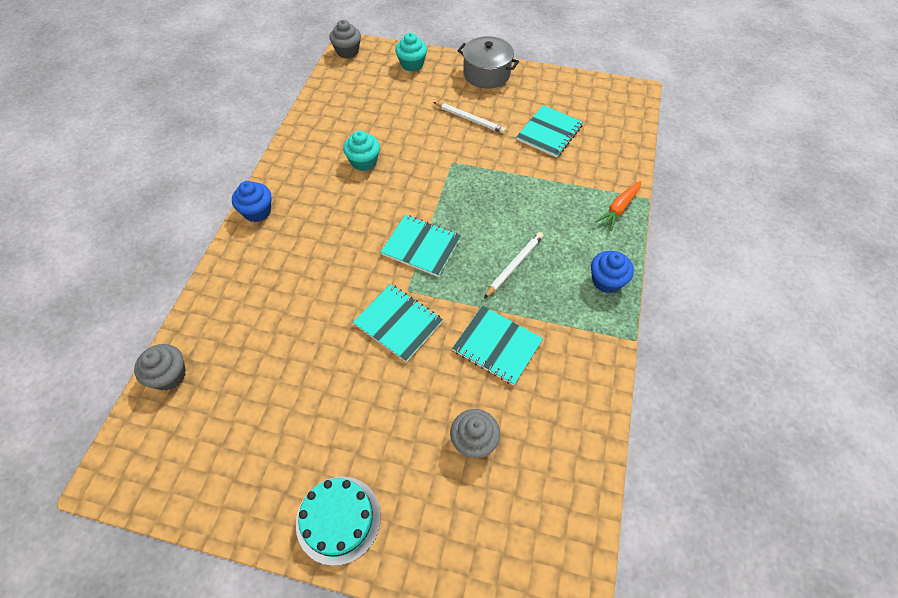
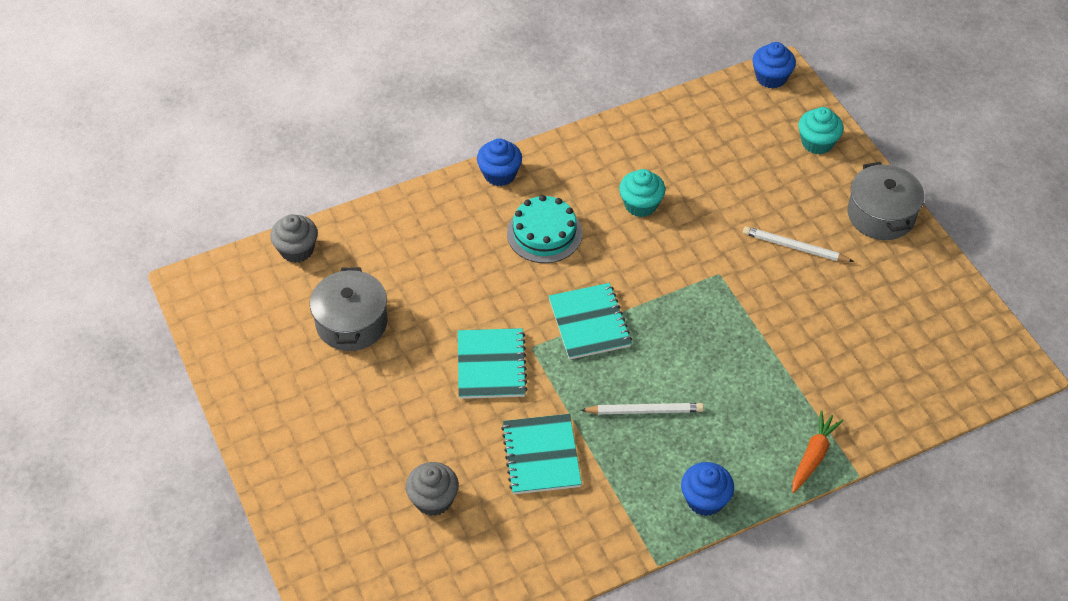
camera: 50 degrees right, 5 degrees down
turquoise cake [296,476,381,566] -> turquoise cake moved to [507,195,582,263]
grey cupcake [330,20,361,58] -> blue cupcake [753,42,796,89]
white pencil [433,102,506,134] -> white pencil turned 120 degrees clockwise [743,226,854,262]
turquoise notebook [516,105,583,157] -> none
orange carrot [595,181,641,231] -> orange carrot turned 120 degrees clockwise [792,410,844,493]
none -> grey pot [310,267,388,351]

